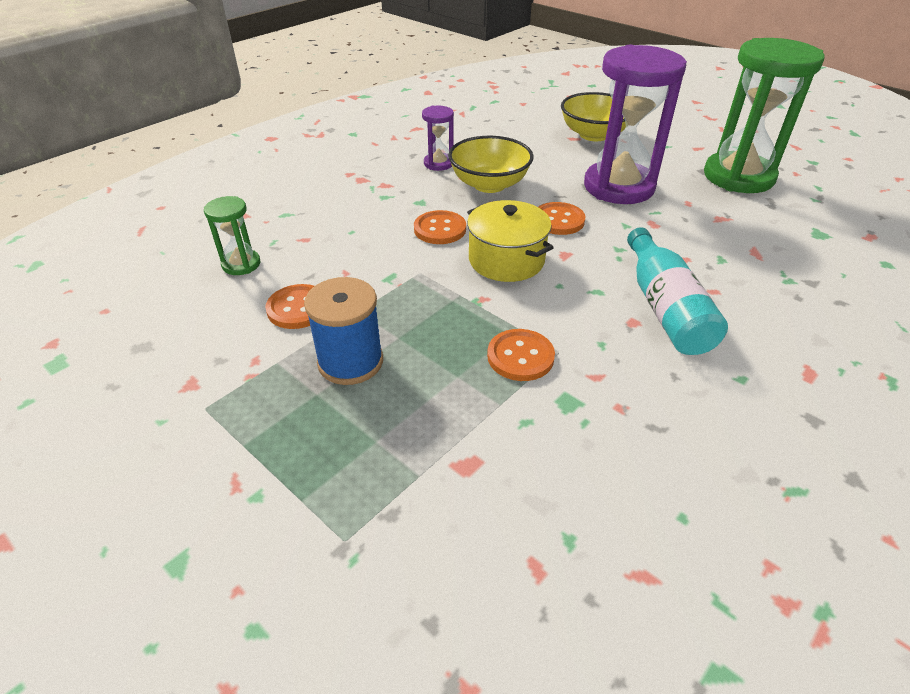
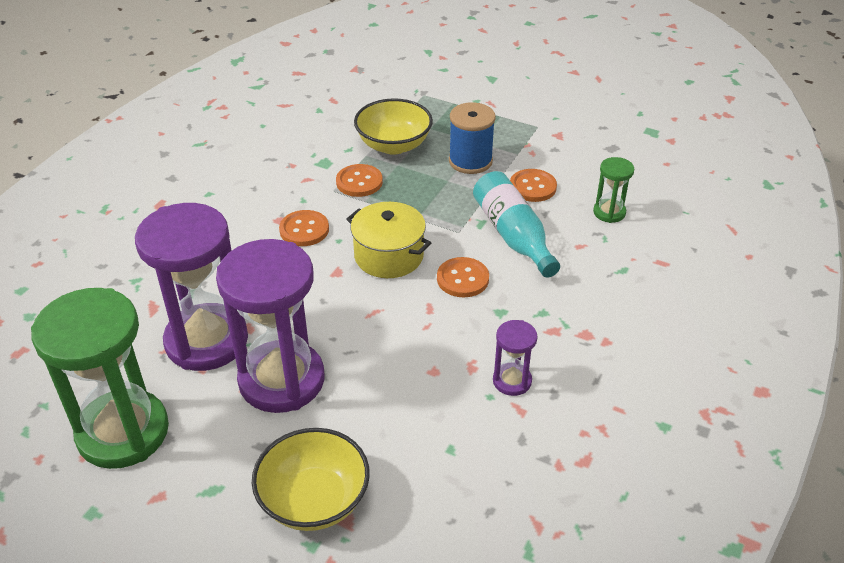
camera: 165 degrees right, 0 degrees up
yellow bowl [448,136,534,193] -> yellow bowl moved to [354,98,433,155]
orange button [538,202,585,235] -> orange button moved to [279,210,329,246]
turquoise bottle [627,227,728,355] -> turquoise bottle moved to [473,171,560,278]
none -> purple hourglass [135,203,248,371]

